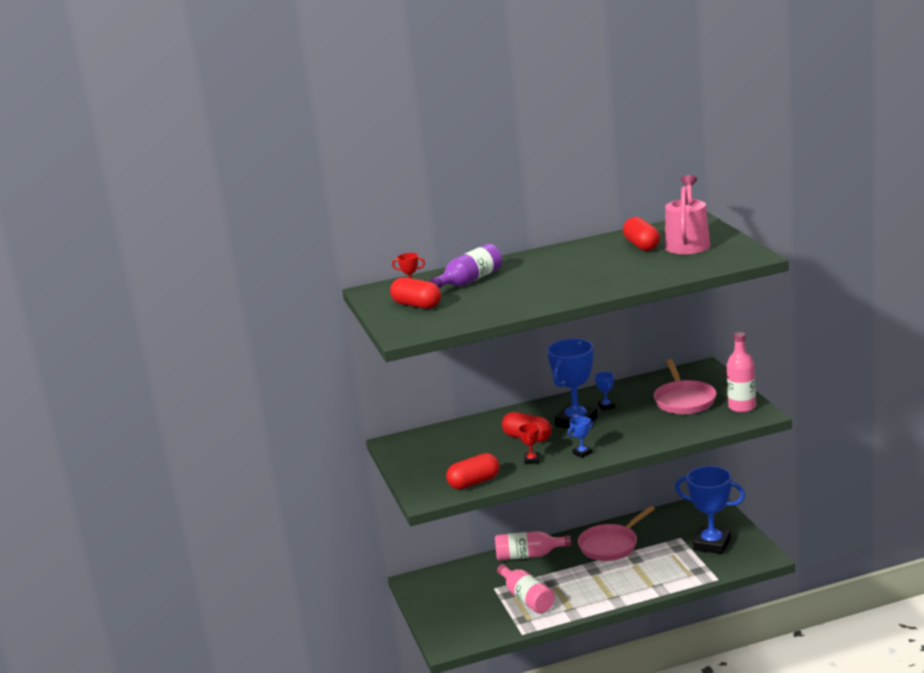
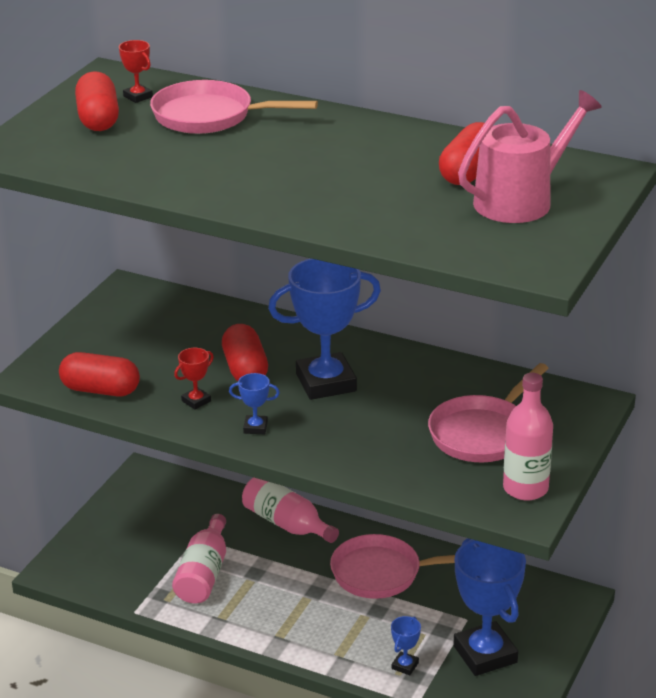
camera: 40 degrees right, 10 degrees up
purple bottle [430,244,502,288] -> pink pan [150,80,318,134]
blue trophy [595,372,615,410] -> blue trophy moved to [391,616,421,675]

